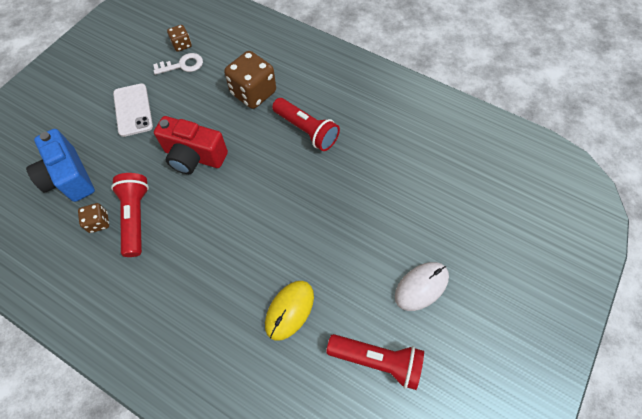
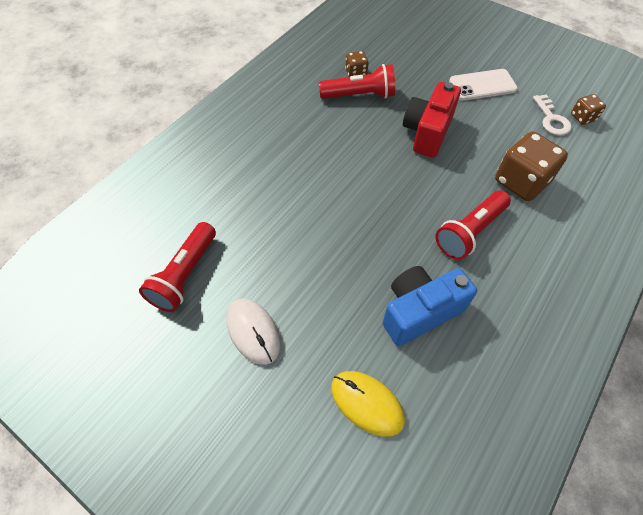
camera: 95 degrees right, 5 degrees down
blue camera [26,129,95,202] -> blue camera moved to [382,266,477,346]
yellow mouse [265,281,314,341] -> yellow mouse moved to [331,371,405,436]

